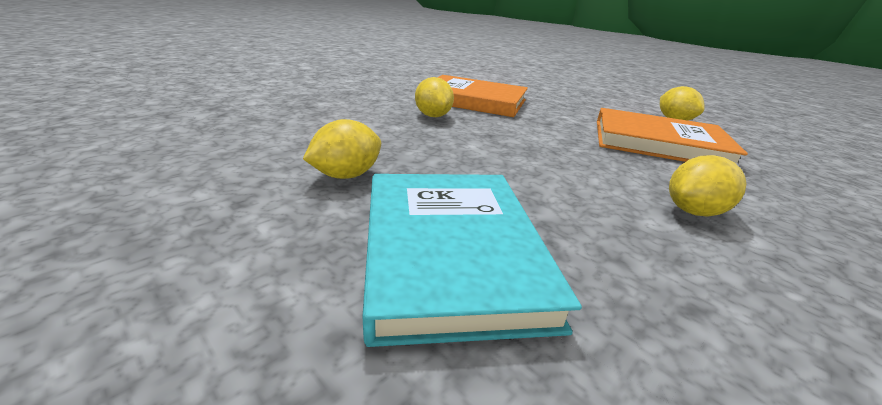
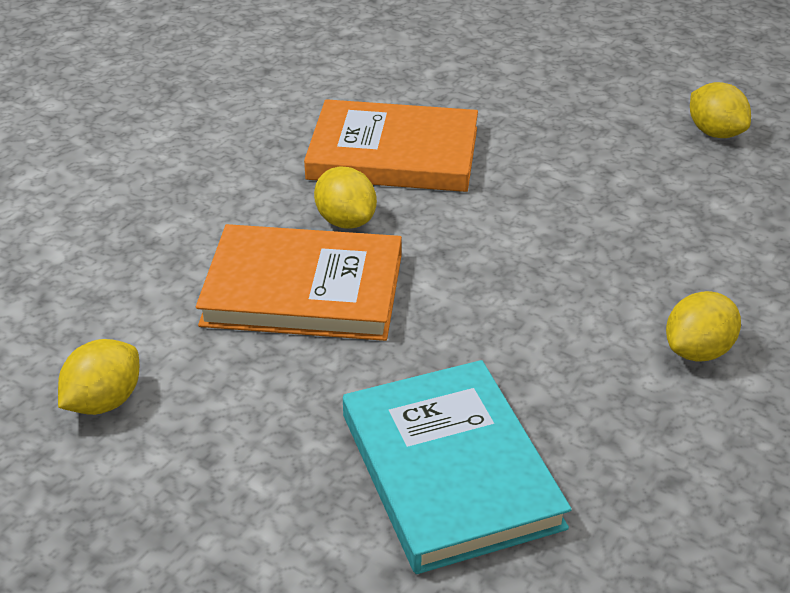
camera: 10 degrees left, 10 degrees up
yellow lemon [303,119,381,179] -> yellow lemon moved to [58,339,139,415]
orange book [597,108,748,164] -> orange book moved to [196,224,402,341]

